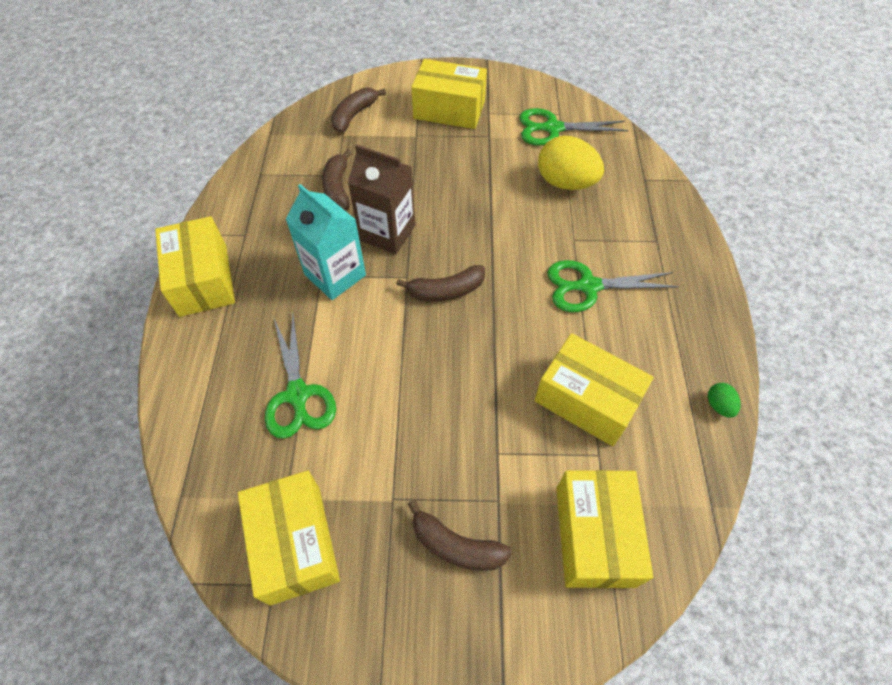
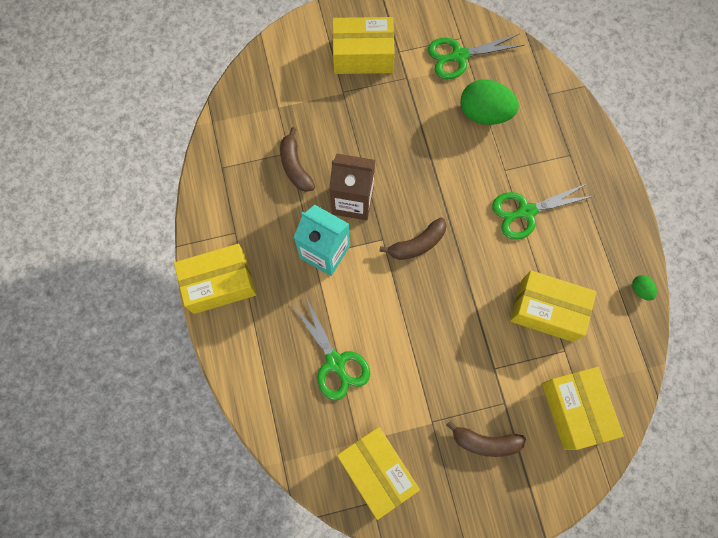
camera: 15 degrees left, 15 degrees up
yellow box [155,216,235,317] -> yellow box turned 75 degrees counterclockwise [174,244,256,314]
brown banana [331,87,386,133] -> none
yellow egg [538,136,604,190] -> green egg [460,79,519,125]

